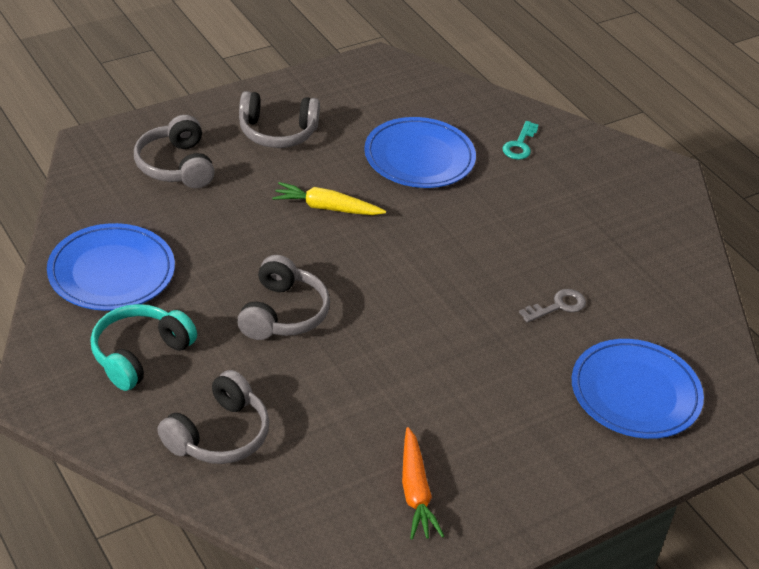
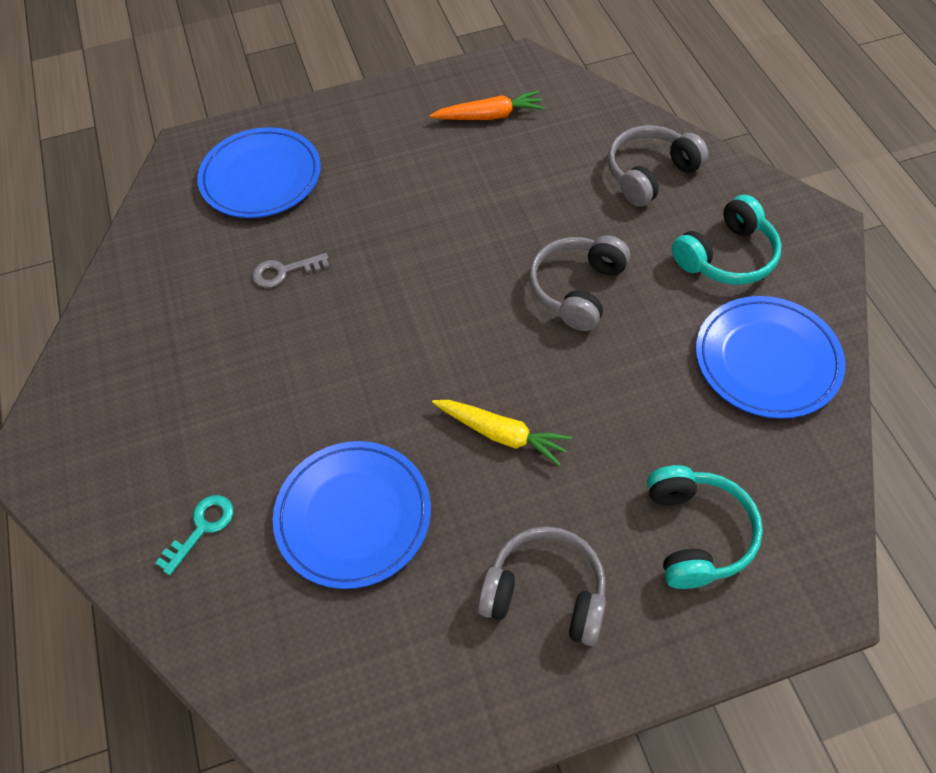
camera: 160 degrees left, 15 degrees up
grey headphones [134,115,215,188] -> turquoise headphones [647,465,763,589]
orange carrot [402,427,444,540] -> orange carrot turned 75 degrees clockwise [429,91,545,120]

